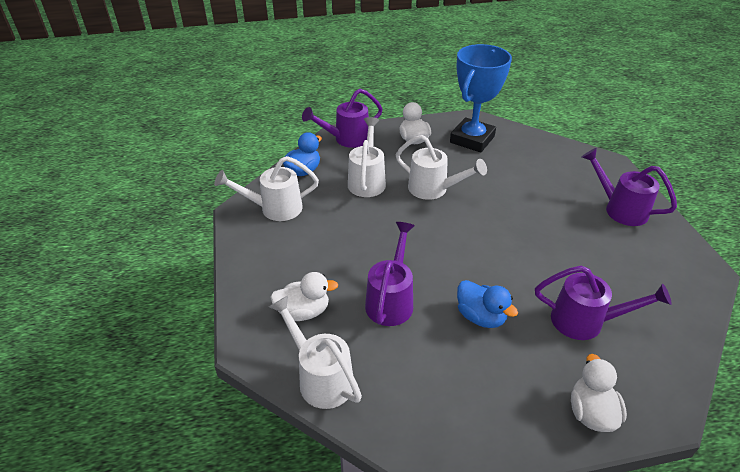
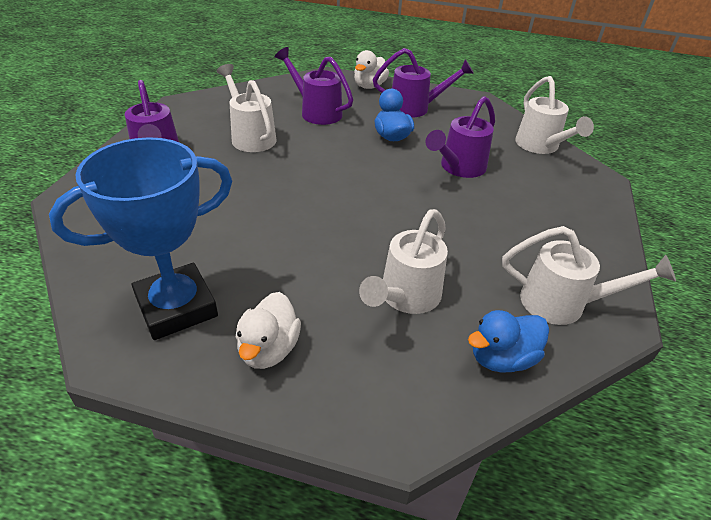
camera: 155 degrees left, 0 degrees up
white duck [270,272,338,321] -> none
purple watering can [302,89,383,148] -> purple watering can moved to [373,48,474,118]
white watering can [395,135,487,200] -> white watering can moved to [216,64,277,152]

